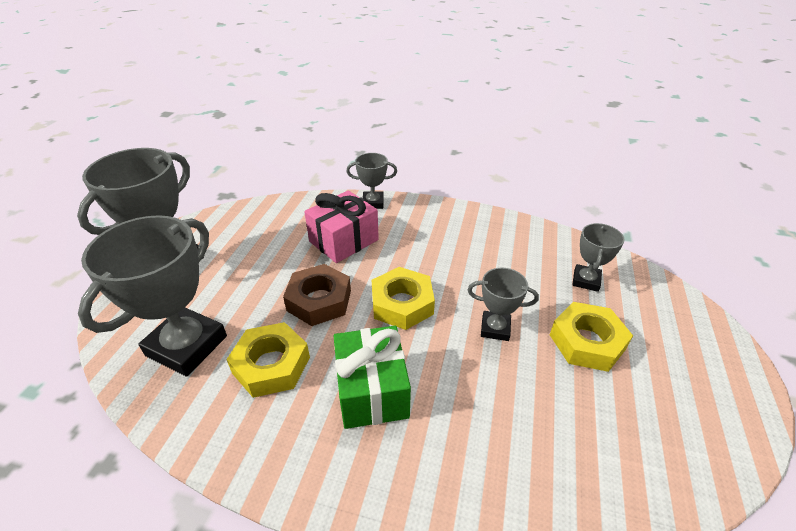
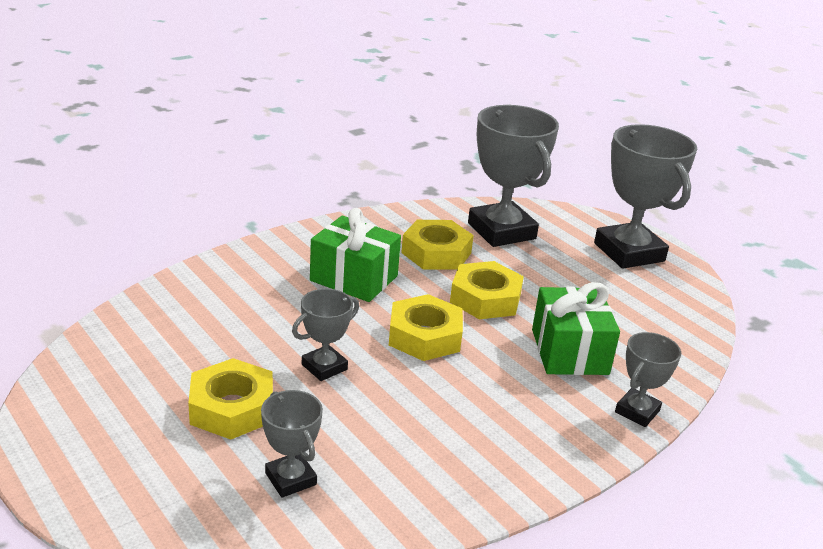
camera: 125 degrees right, 10 degrees down
brown nut [283,264,351,326] -> yellow nut [450,261,524,319]
pink gift [304,190,379,263] -> green gift [532,282,620,375]

